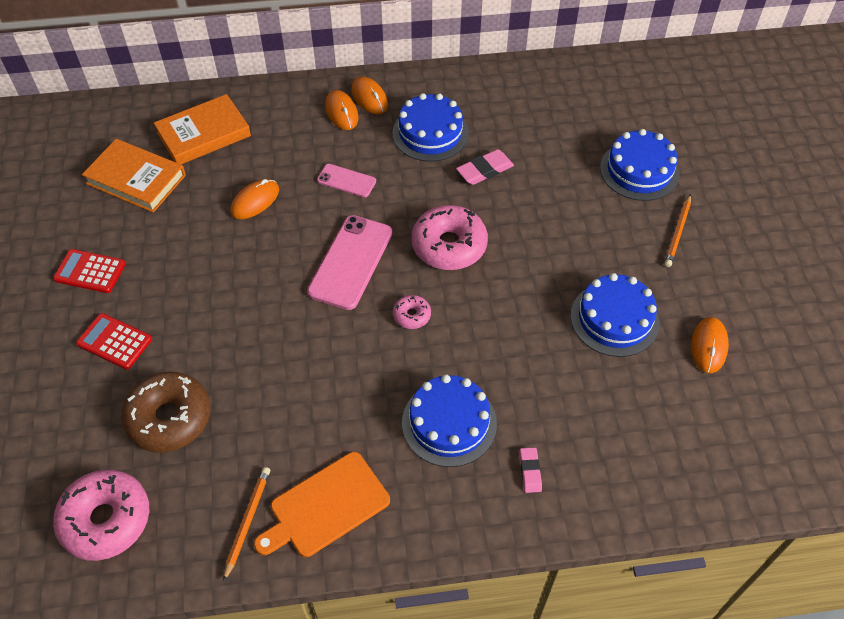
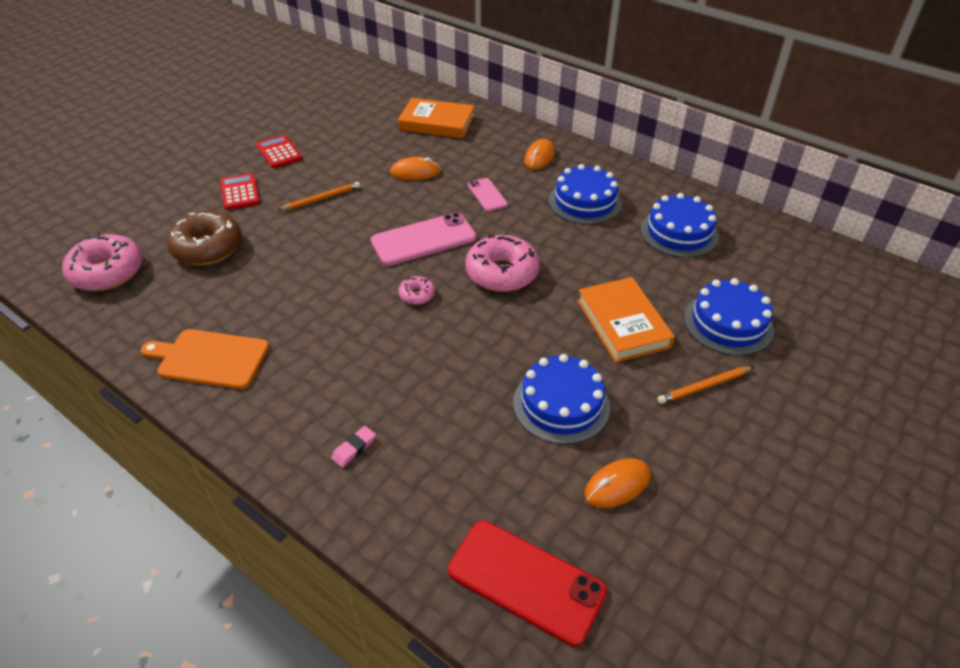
camera: 45 degrees right, 10 degrees down
orange book [82,139,186,213] -> orange book moved to [577,277,675,362]
orange pencil [223,467,270,582] -> orange pencil moved to [278,182,360,210]
orange mouse [352,76,388,114] -> none
blue cake [402,374,497,467] -> blue cake moved to [641,193,719,258]
pink eraser [456,149,514,185] -> none
none -> red phone [448,520,607,647]

